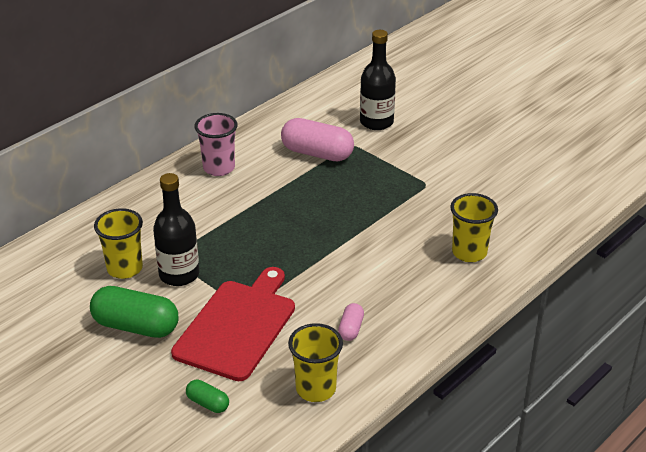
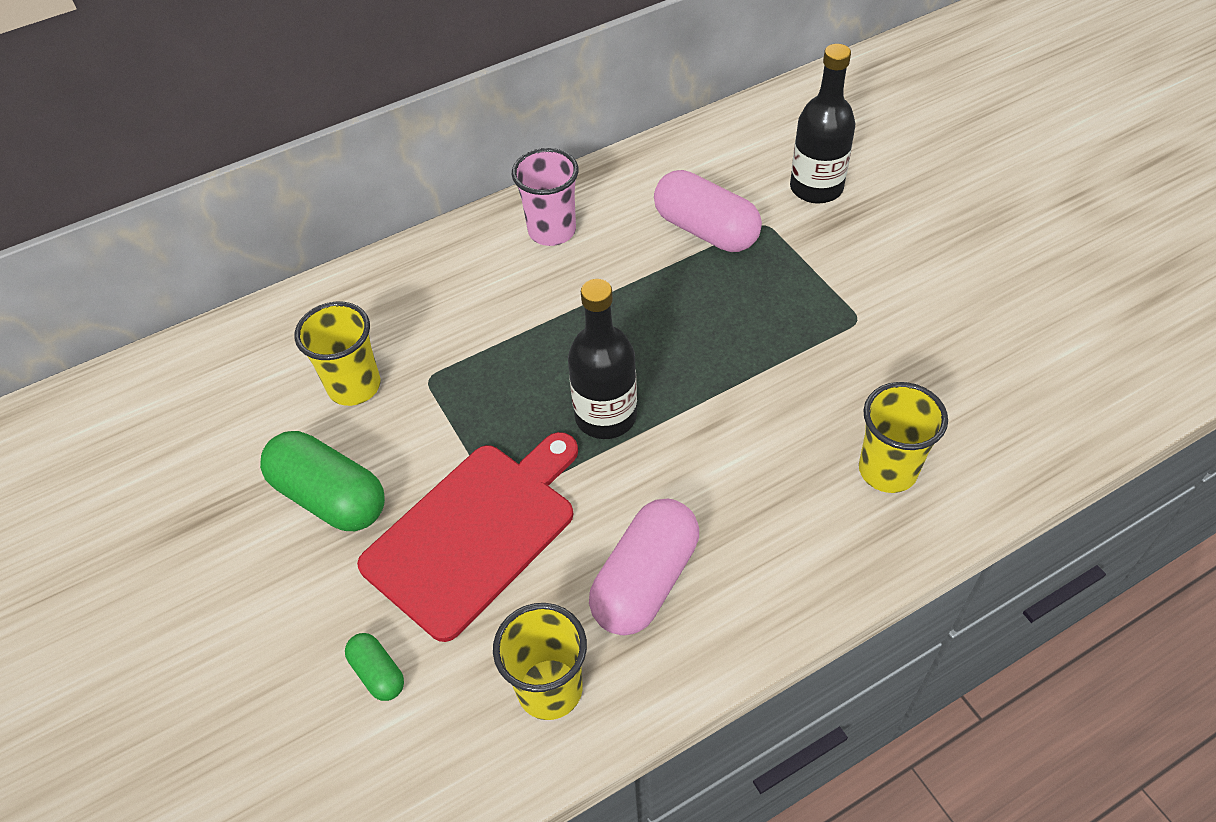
camera: 20 degrees right, 15 degrees up
black bottle [153,173,199,286] -> black bottle moved to [568,279,637,439]
pink capsule [338,303,364,341] -> pink capsule [589,499,699,635], size x2.01

